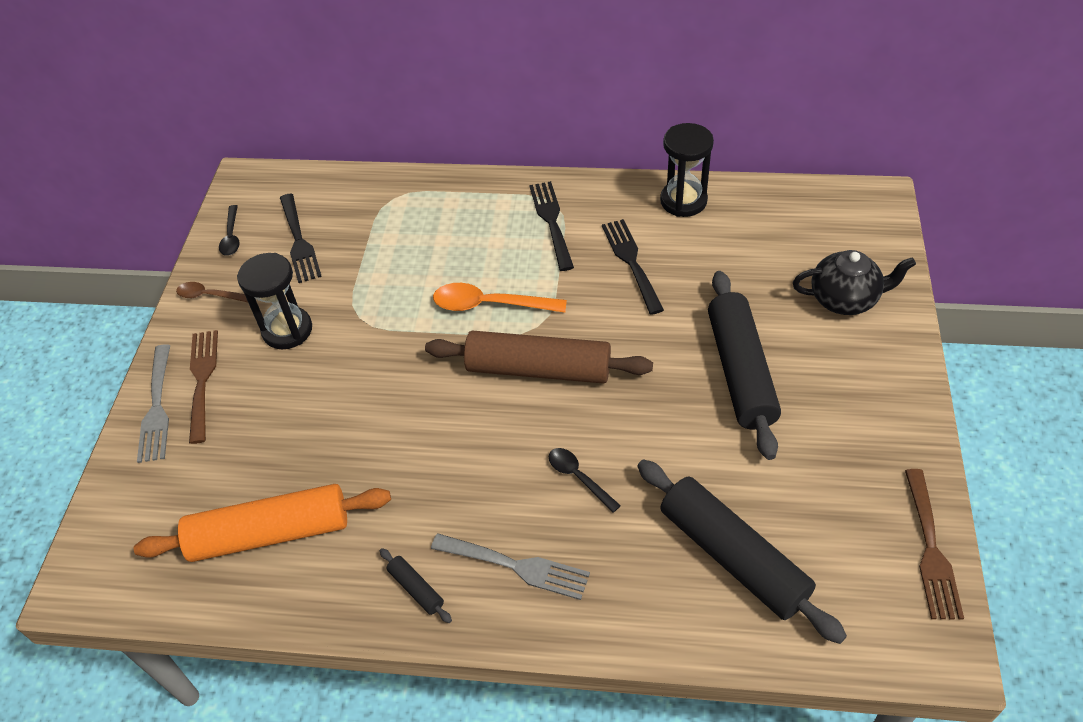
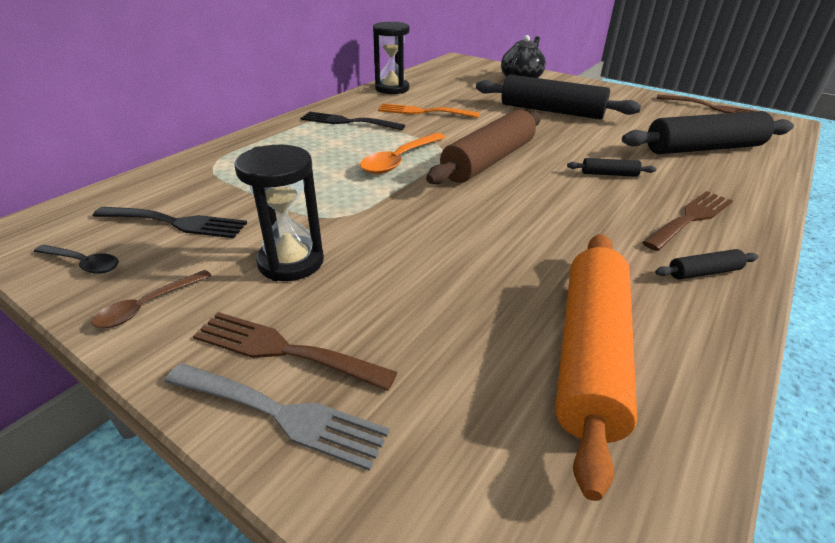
camera: 65 degrees left, 15 degrees down
grey fork [431,533,590,600] -> brown fork [642,191,733,251]
black spoon [549,448,621,513] -> black rolling pin [567,158,656,177]
black fork [602,219,664,315] -> orange fork [378,103,480,118]

